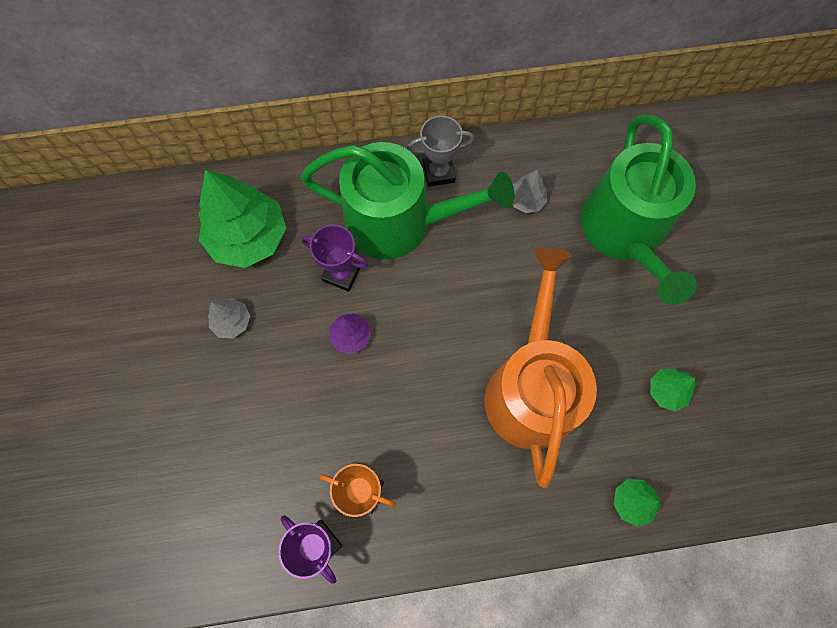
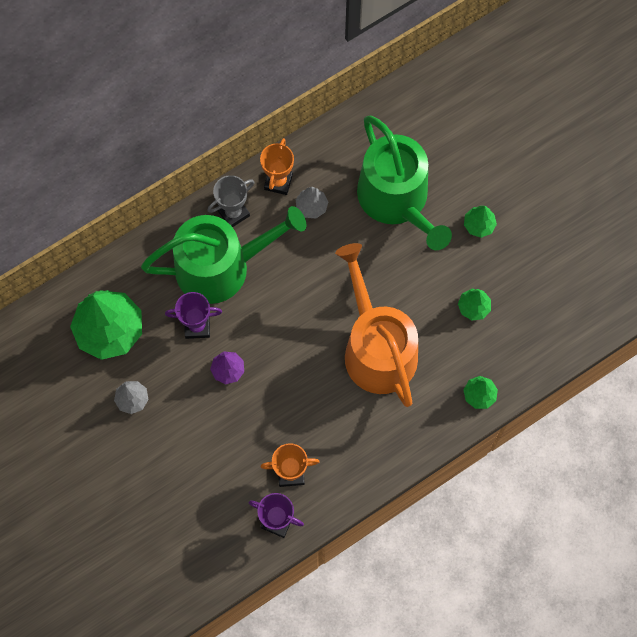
camera: 25 degrees left, 0 degrees up
none -> orange trophy [260,138,294,195]
none -> green tree [464,206,497,238]

